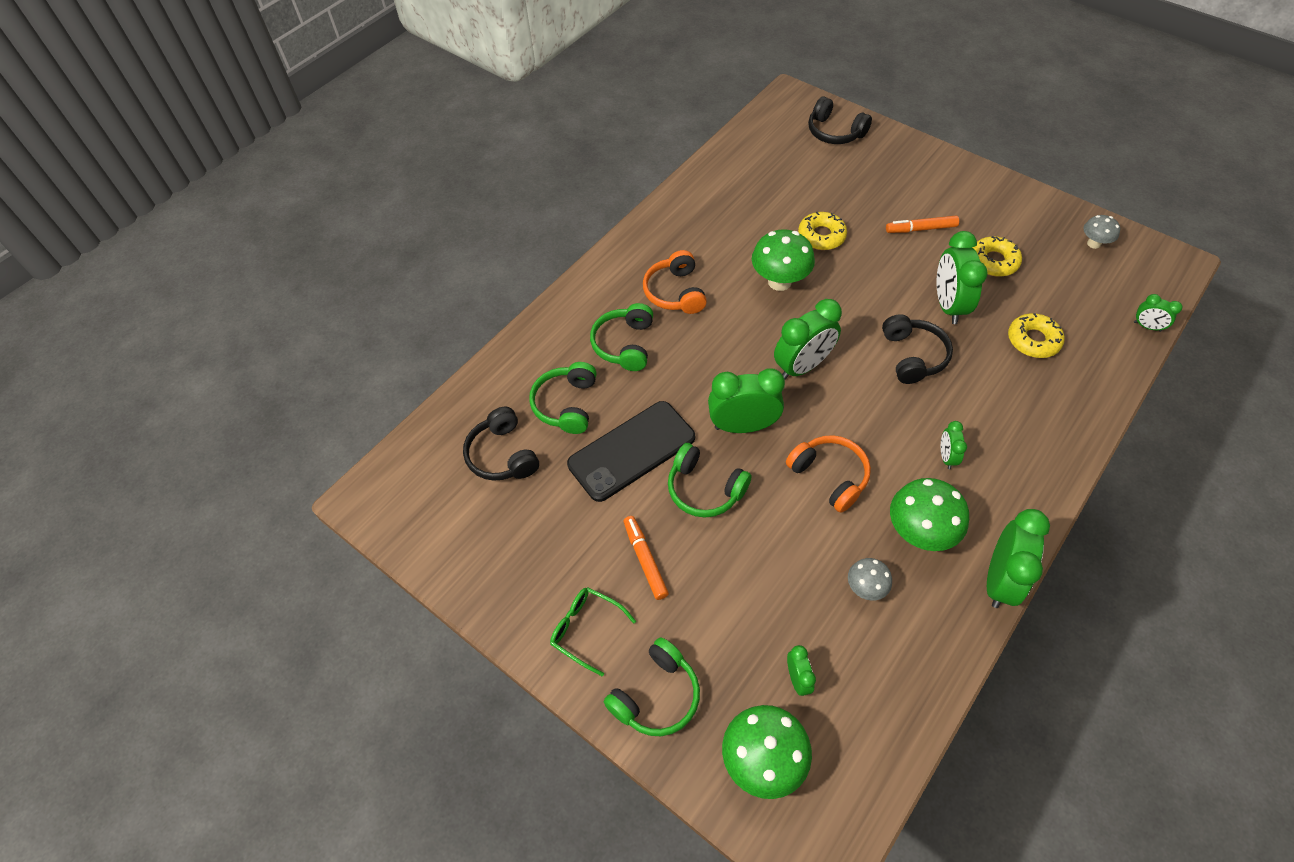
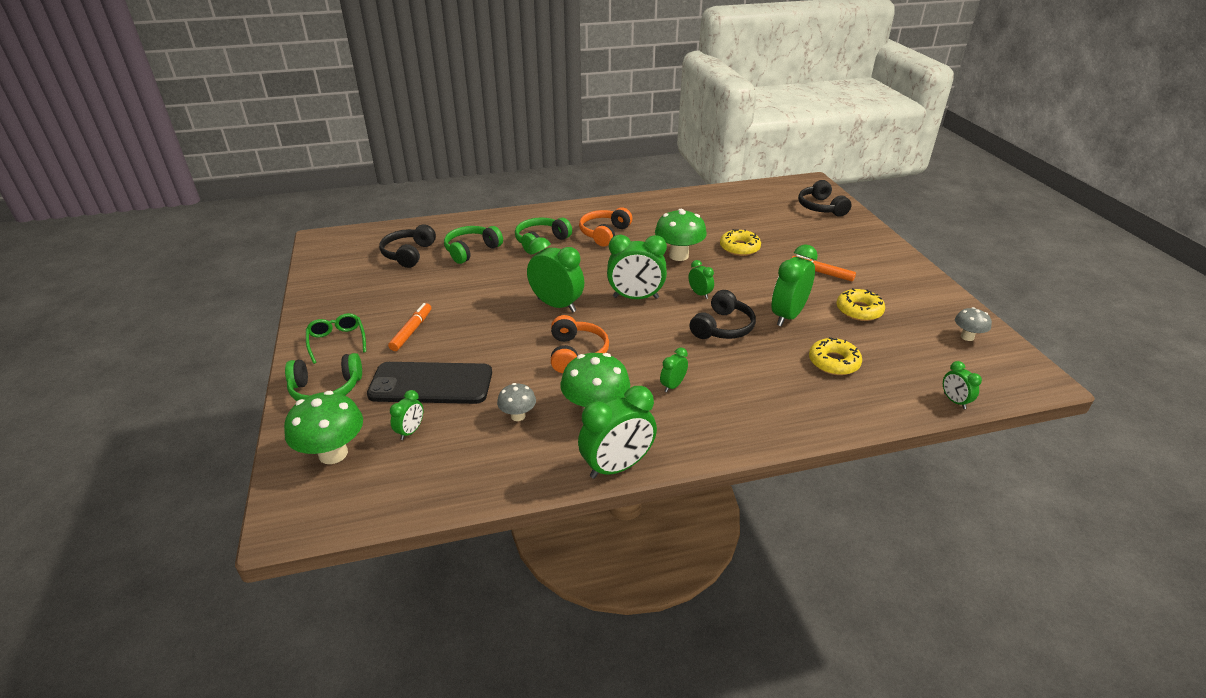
camera: 35 degrees right, 20 degrees down
black phone [567,401,695,502] -> black phone moved to [367,362,492,404]
green headphones [668,443,752,518] -> none
none -> green clock [689,260,714,299]

